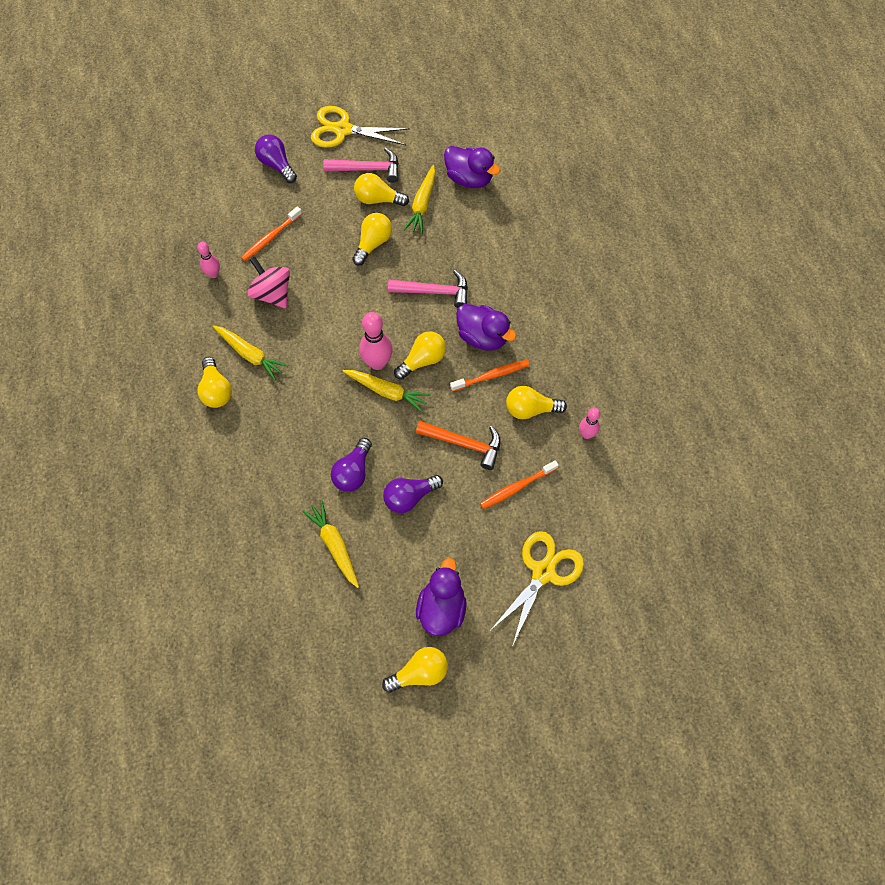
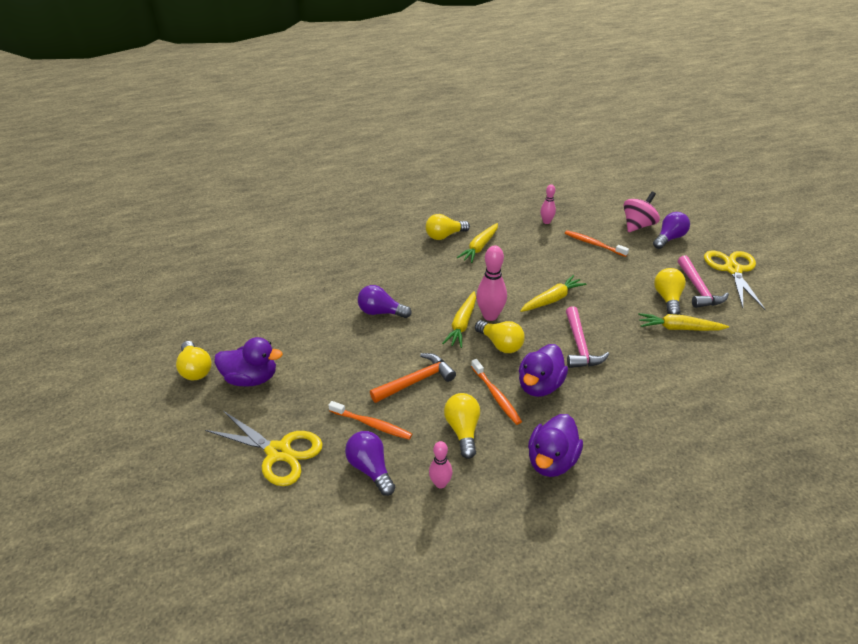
camera: 85 degrees right, 25 degrees down
pink spinning top [248,257,290,308] -> pink spinning top moved to [624,192,660,232]
yellow carrot [302,500,359,588] -> yellow carrot moved to [520,275,586,312]
yellow light bulb [352,213,392,266] -> none
purple light bulb [383,475,443,513] -> purple light bulb moved to [345,431,395,496]
orange hammer [416,421,501,470] -> orange hammer turned 135 degrees counterclockwise [370,353,456,403]
purple duck [444,146,500,188] -> purple duck moved to [528,414,583,477]
orange toothbrush [480,460,559,509] -> orange toothbrush turned 150 degrees clockwise [328,401,412,440]

